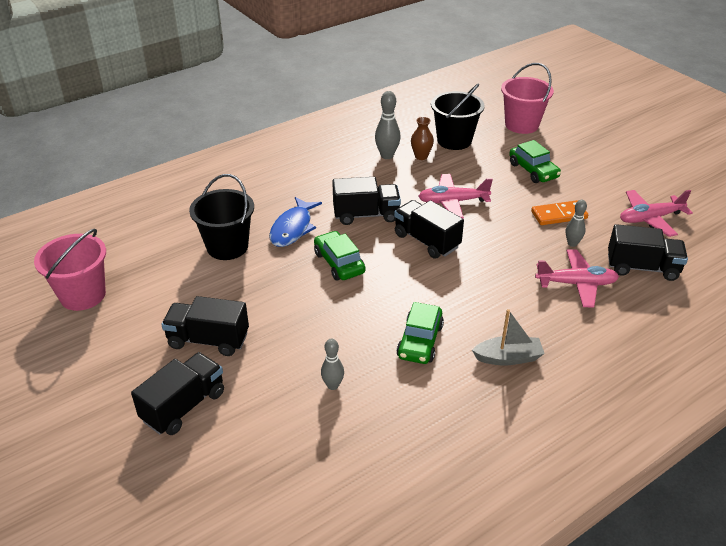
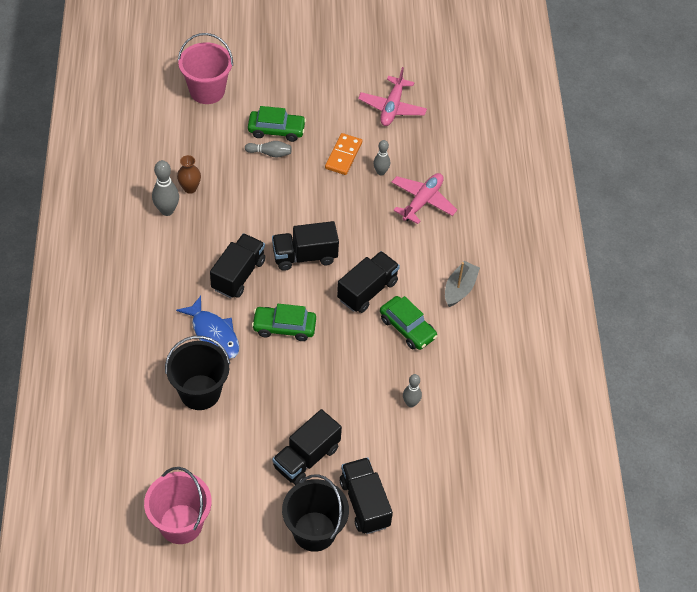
camera: 60 degrees left, 15 degrees up
pink plane [418,174,493,219] -> none
black bucket [431,84,485,150] -> black bucket moved to [282,474,349,552]
black truck [608,224,688,281] -> black truck moved to [337,251,400,313]
none -> grey bowling pin [245,141,292,158]

